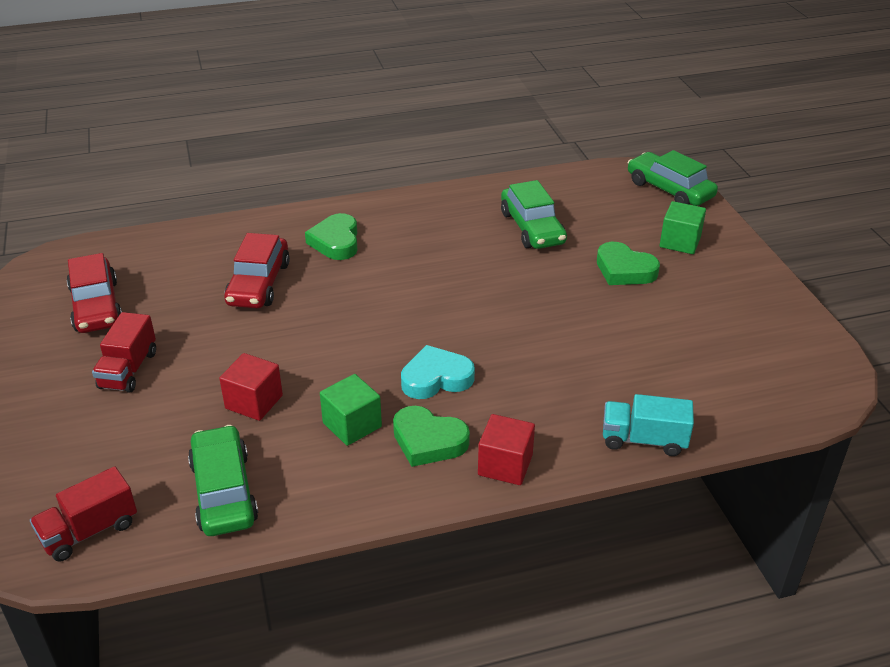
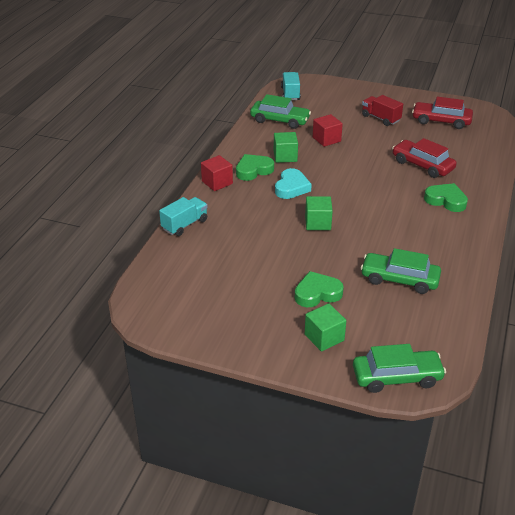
camera: 125 degrees right, 0 degrees up
red truck [30,466,137,562] -> turquoise truck [281,72,301,100]
none -> green cube [305,196,333,230]

